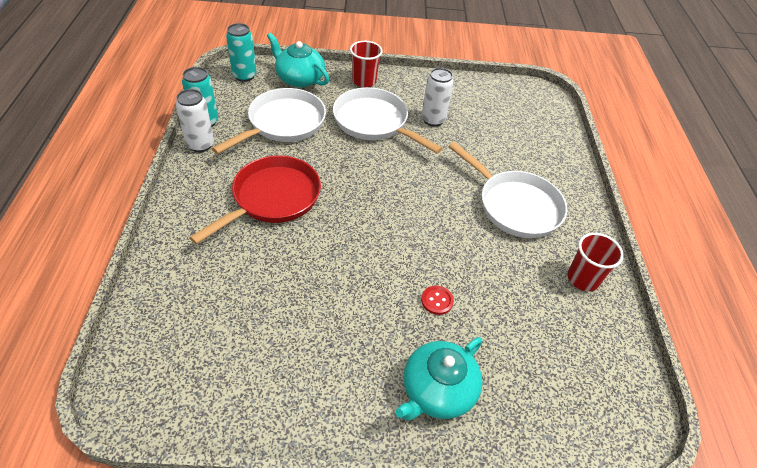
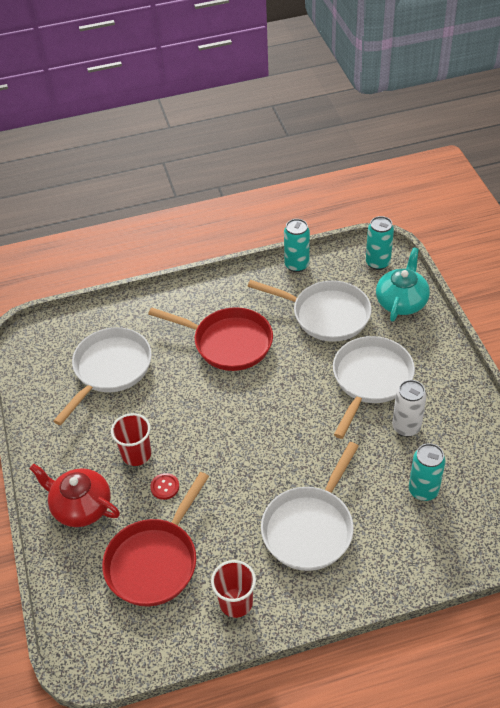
camera: 80 degrees right, 0 degrees up
white can [176,89,214,152] -> none
red cup [350,41,383,87] -> red cup moved to [111,413,151,466]
turquoise teapot [395,337,483,421] -> red teapot [29,464,120,527]
none -> white pan [53,327,152,425]
none -> red pan [102,472,209,607]
none -> turquoise can [409,443,445,501]

